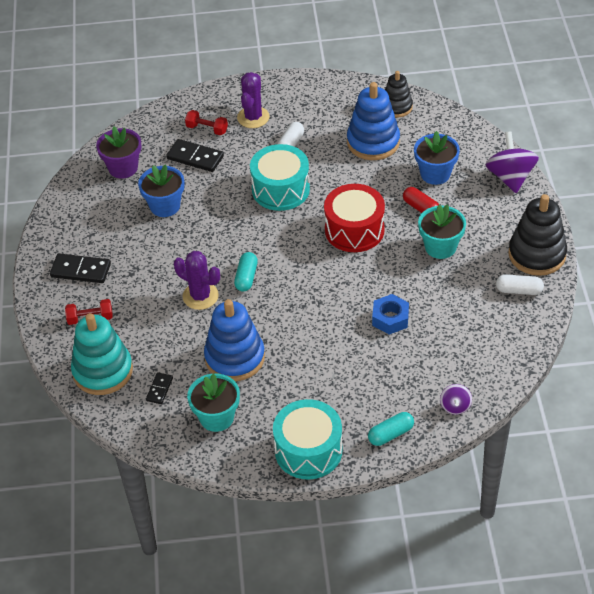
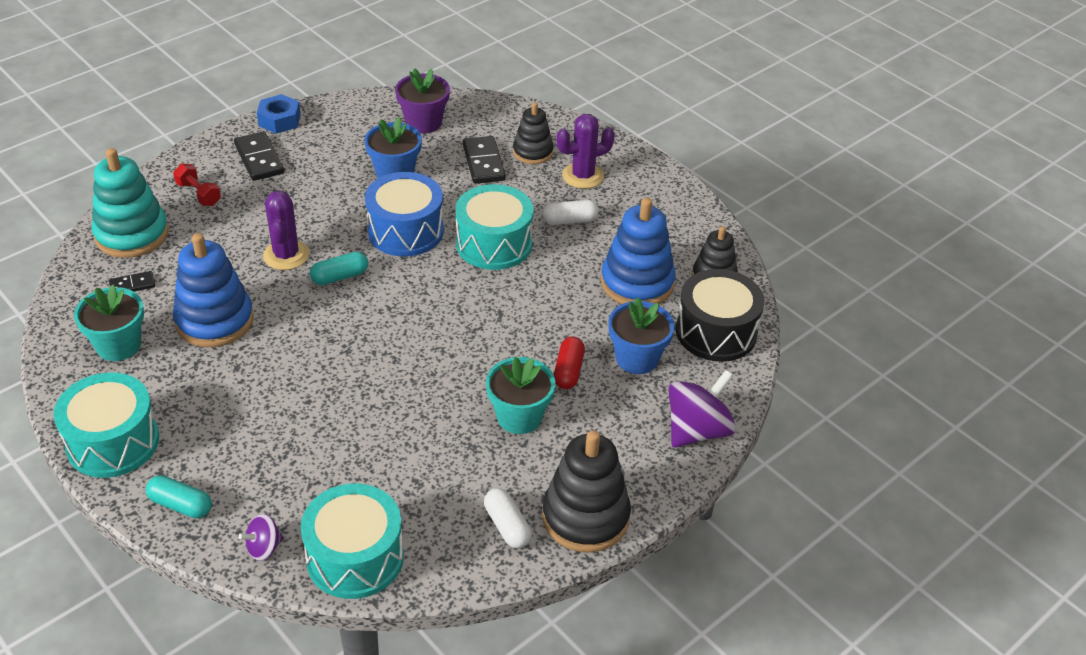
camera: 50 degrees right, 5 degrees down
red dumbbell [185,110,228,135] -> black stacking toy [513,102,554,164]
red drum [324,184,385,252] -> none
blue nut [372,294,409,335] -> blue nut moved to [257,94,301,134]
none -> turquoise drum [301,483,404,599]
none -> blue drum [365,172,444,257]
none -> black drum [676,269,765,362]

